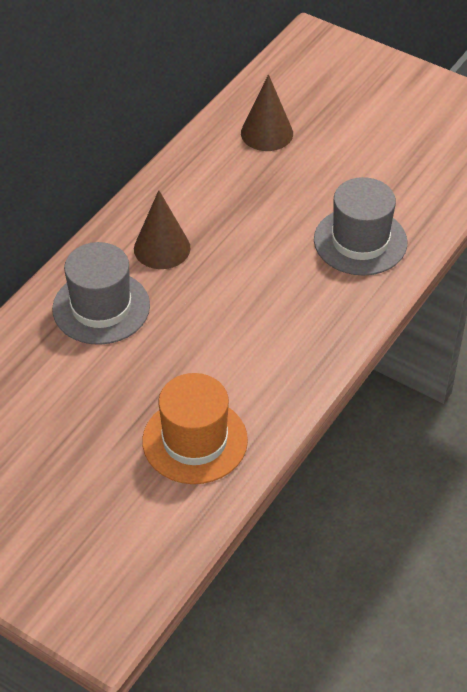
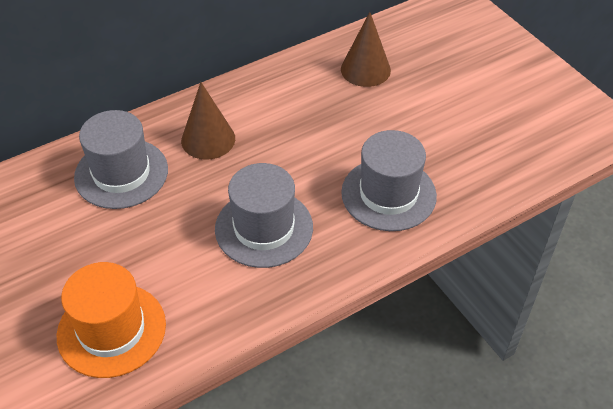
camera: 25 degrees right, 0 degrees up
none -> grey hat [215,163,313,268]

